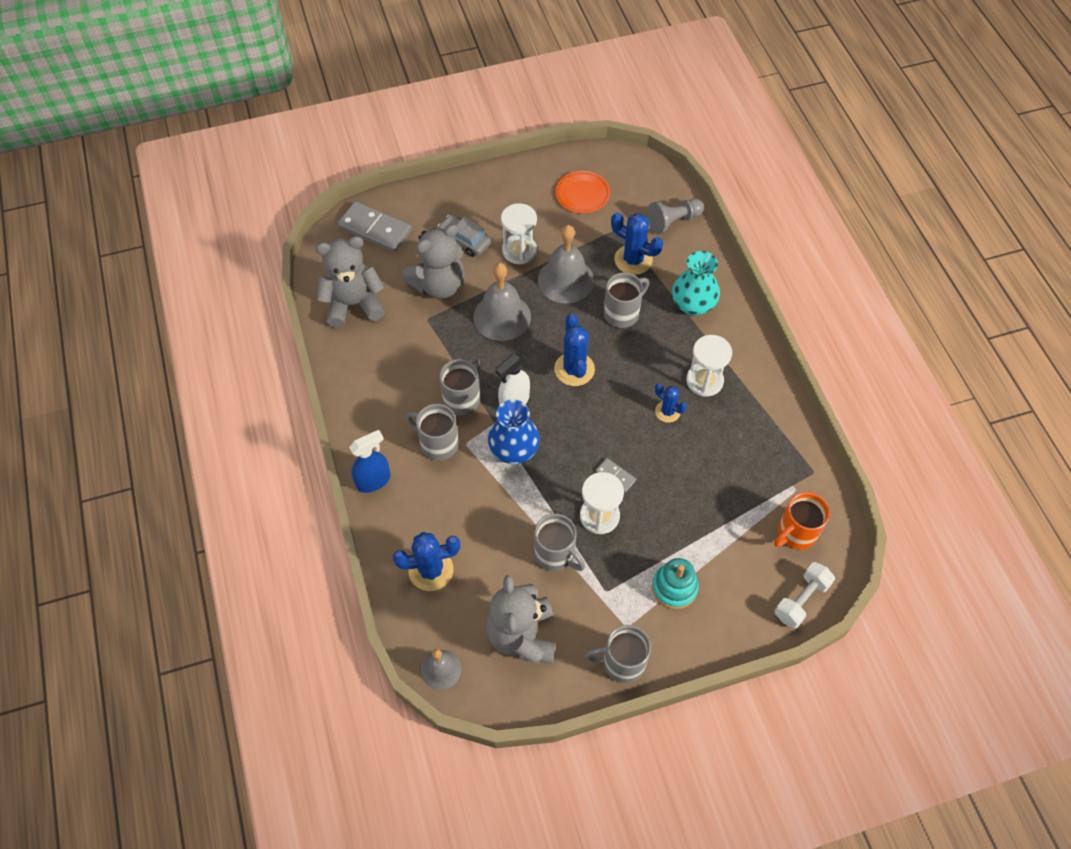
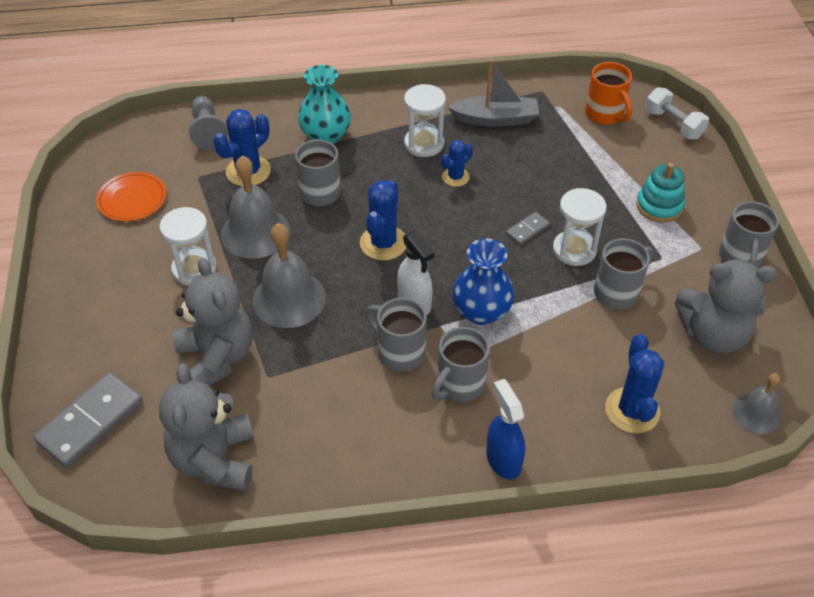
camera: 80 degrees left, 10 degrees down
grey car [438,215,492,257] -> none
blue cactus [554,314,595,386] -> blue cactus turned 75 degrees counterclockwise [360,180,407,261]
none -> grey boat [448,59,539,127]

